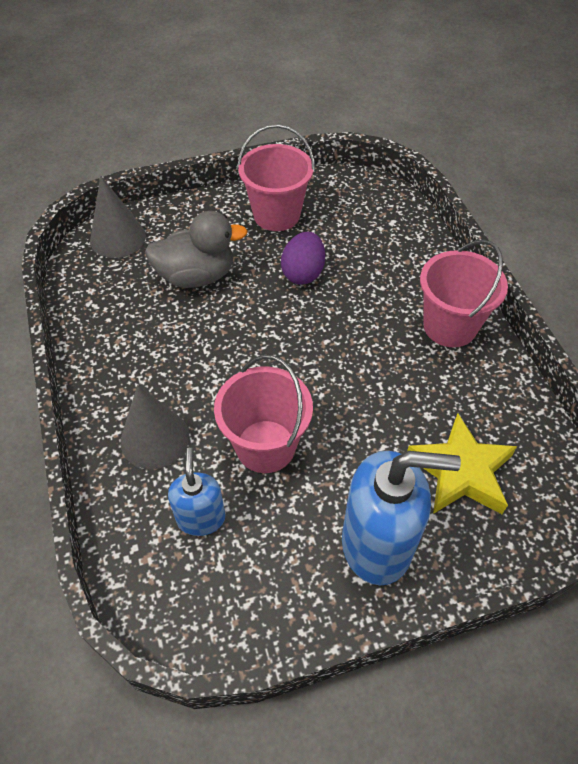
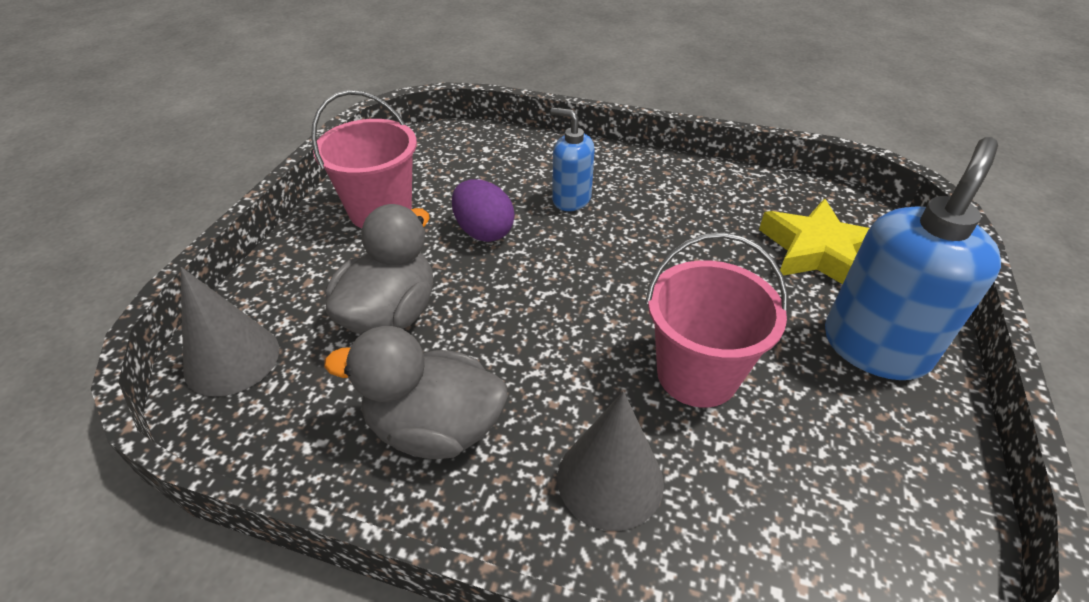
camera: 55 degrees left, 10 degrees down
blue soap dispenser [168,448,225,536] -> blue soap dispenser moved to [550,108,594,211]
pink bucket [420,240,508,347] -> none
none -> grey duck [324,326,508,459]

